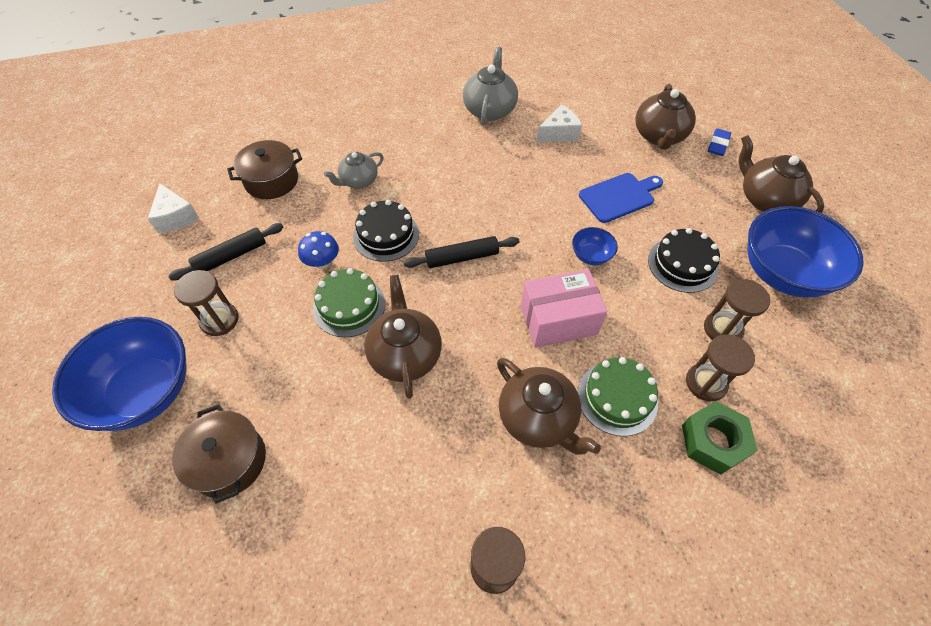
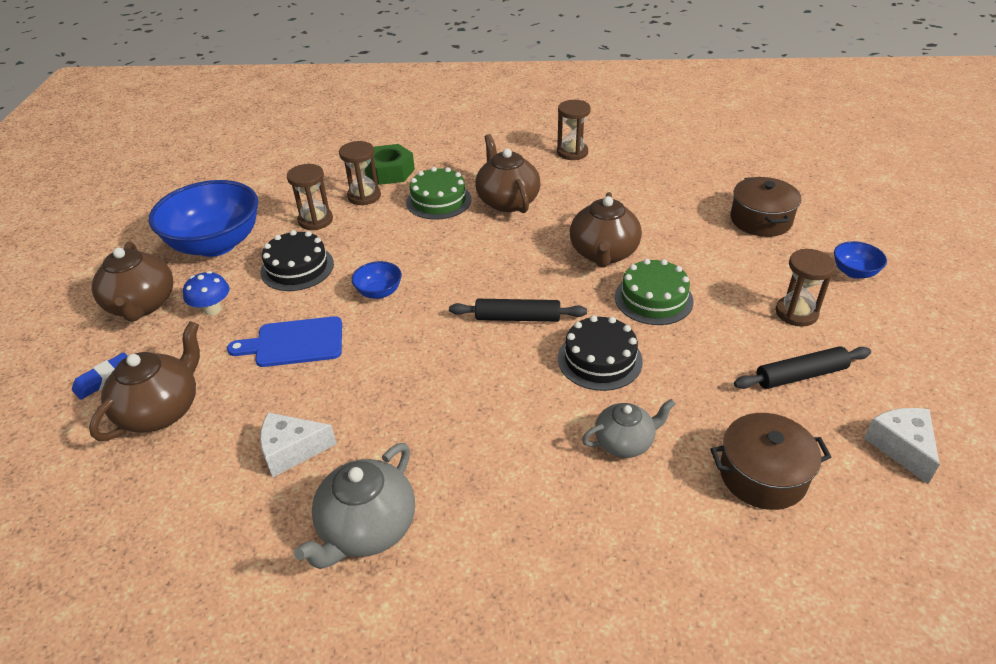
camera: 160 degrees left, 15 degrees down
blue bowl [52,317,187,431] -> blue bowl [834,241,887,279], size x0.44
blue mushroom [298,231,339,269] -> blue mushroom moved to [183,271,229,315]
pink box [521,269,608,348] -> none

